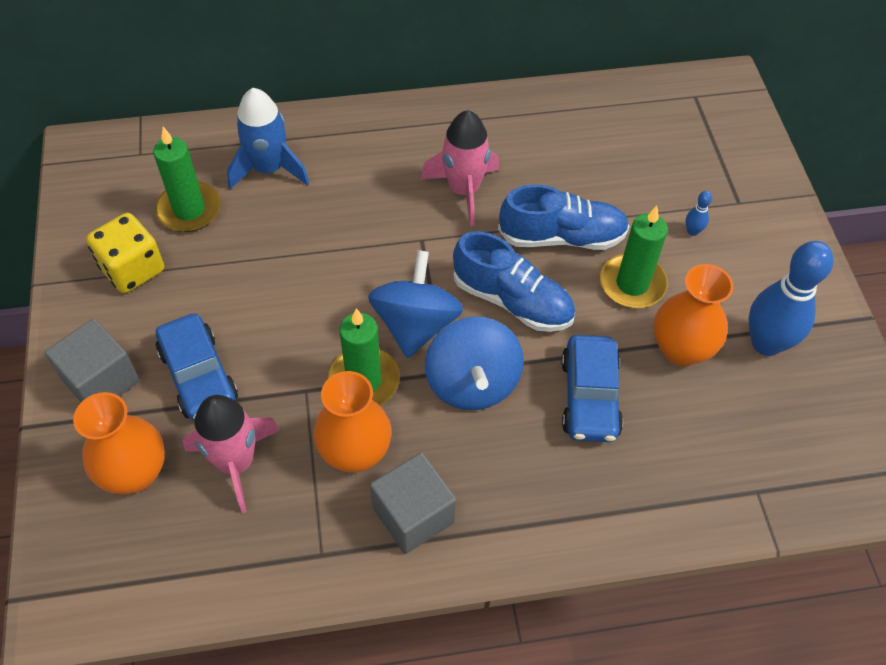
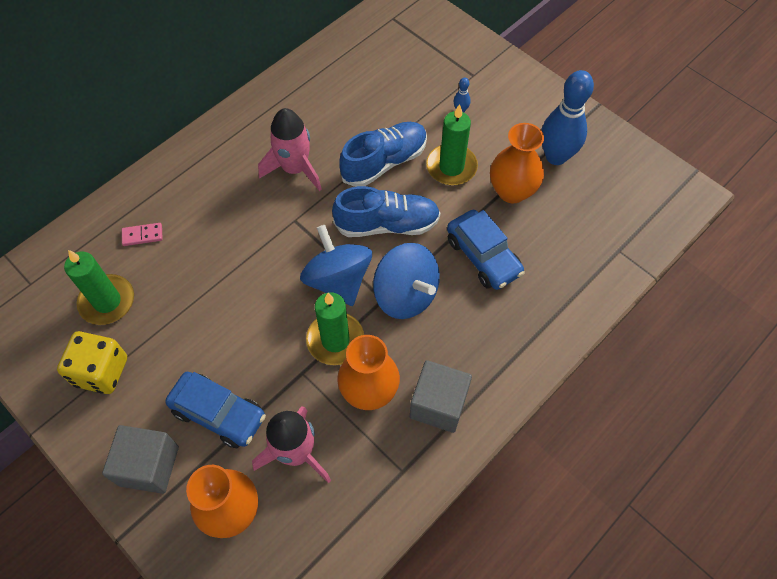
camera: 35 degrees left, 5 degrees up
blue rocket [227,88,309,190] -> pink domino [122,223,163,246]

